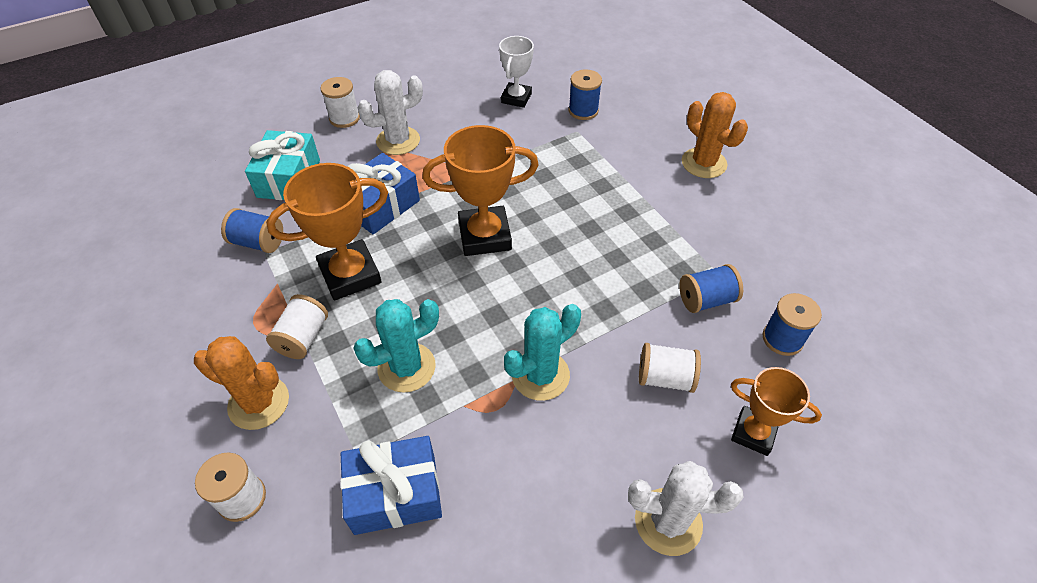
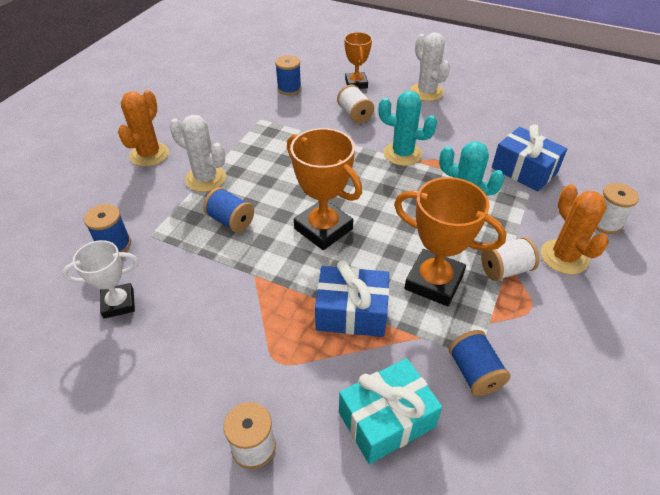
camera: 125 degrees left, 5 degrees down
white cactus [357,70,423,155] -> white cactus moved to [170,115,226,192]
blue spool [679,264,743,313] -> blue spool moved to [203,187,254,233]

